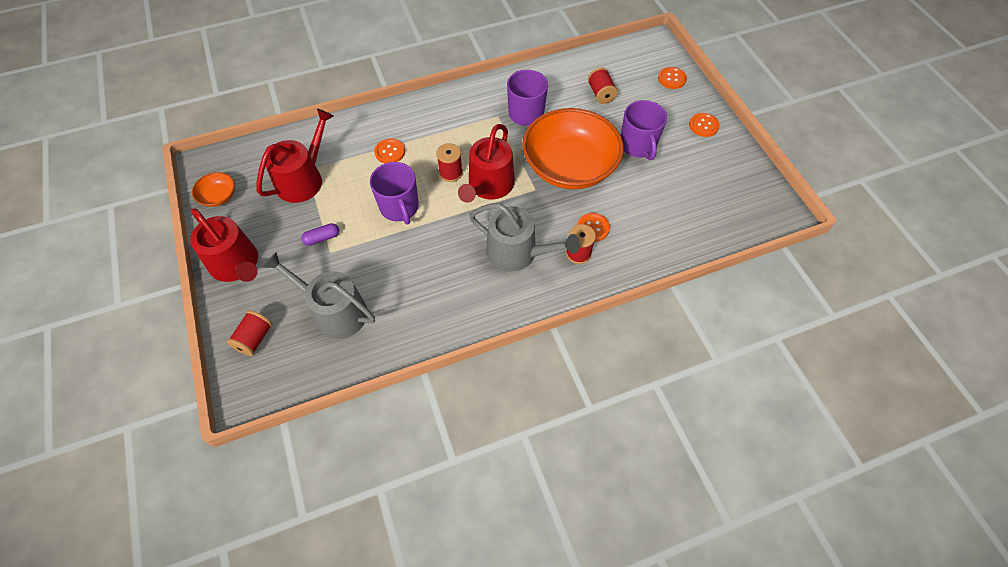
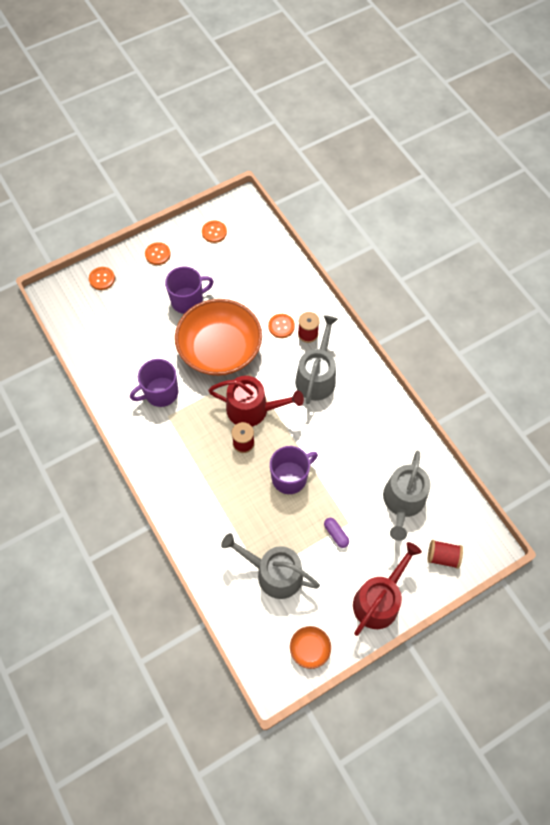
camera: 100 degrees left, 5 degrees up
red watering can [256,109,333,203] -> grey watering can [221,533,320,599]
orange button [374,138,405,163] -> orange button moved to [202,221,227,243]
red spool [588,67,618,104] -> none

